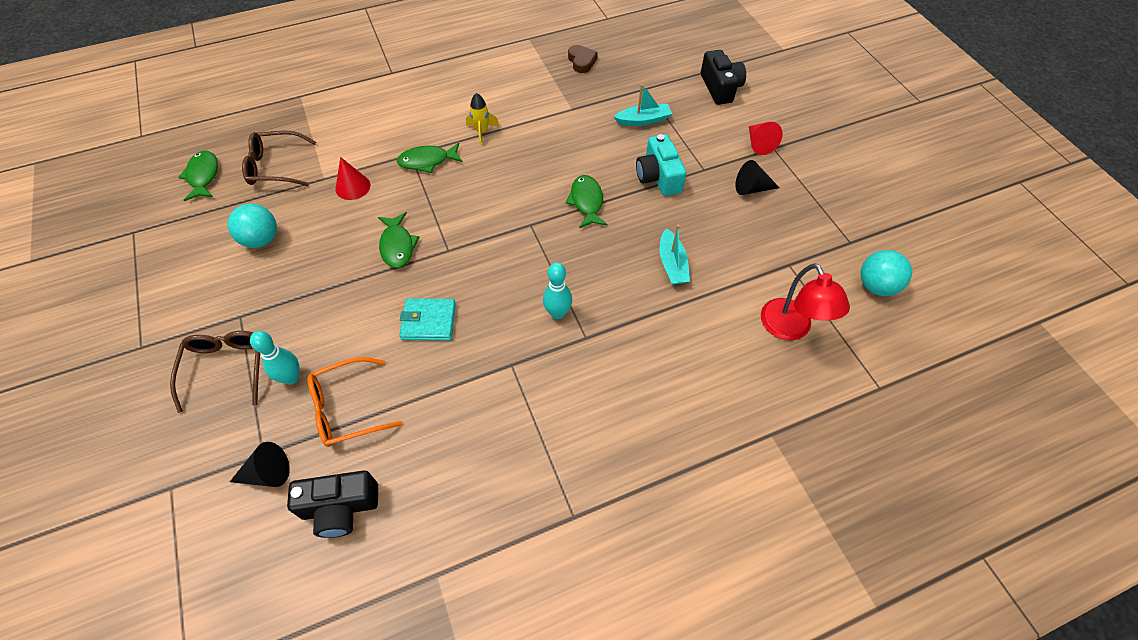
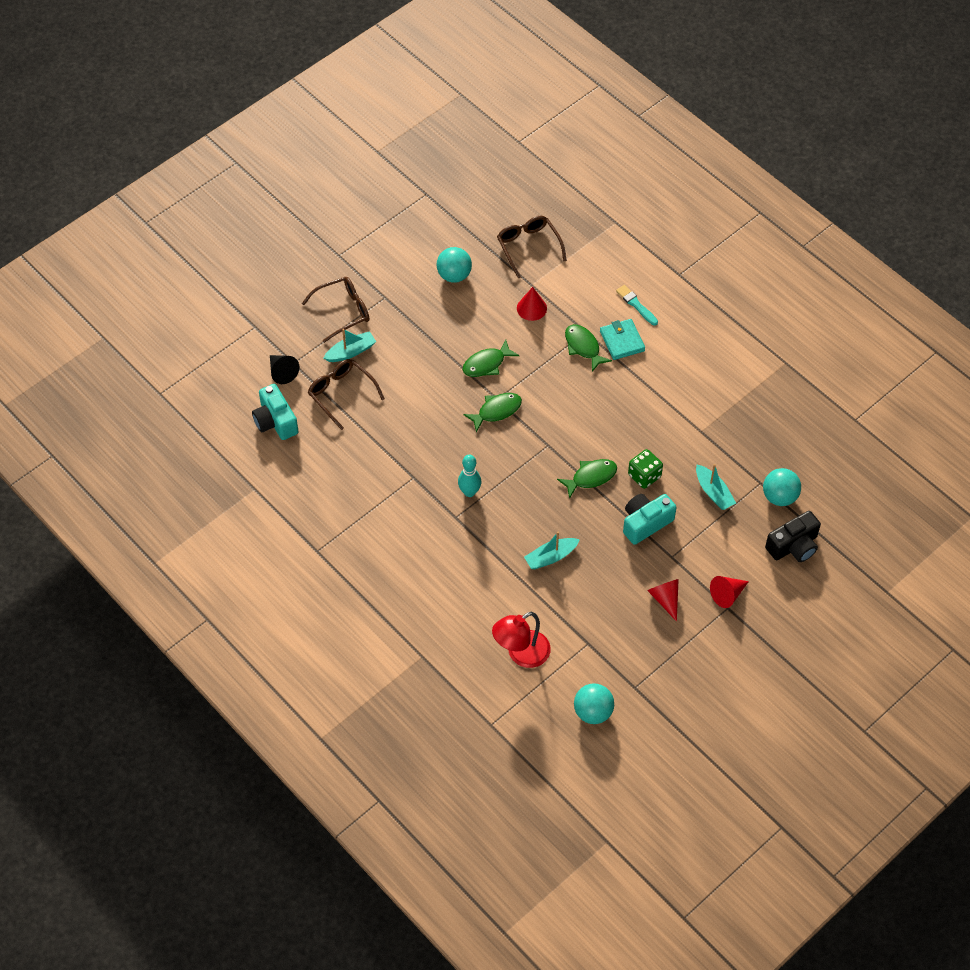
camera: 70 degrees right, 0 degrees up
green fish [178,150,218,201] -> green fish moved to [463,393,522,432]
turquoise bowling pin [250,331,299,385] -> turquoise boat [323,329,376,362]
black camera [287,471,378,538] -> turquoise camera [252,384,299,440]
orange glasses [307,357,402,447] -> brown glasses [308,359,385,430]
turquoise wallet [399,298,456,341] -> turquoise wallet moved to [600,319,645,360]
yellow rocket [466,93,499,146] -> none
brown heart [568,45,598,73] -> none
black cone [735,160,779,195] -> red cone [647,579,679,622]
none -> turquoise brush [616,285,658,326]
none -> green dice [628,449,663,489]
none -> turquoise ball [763,468,801,506]

